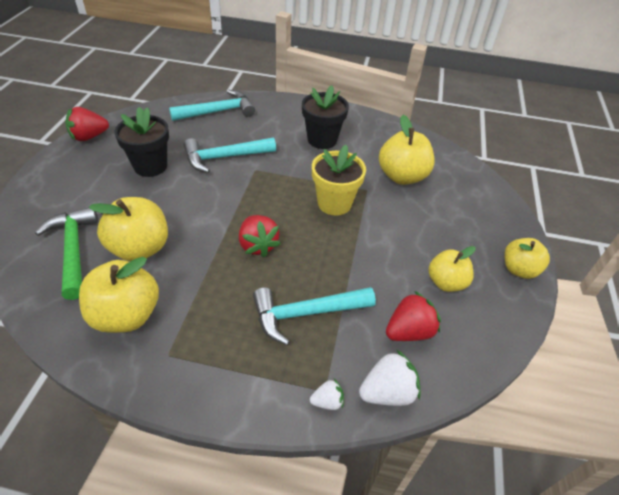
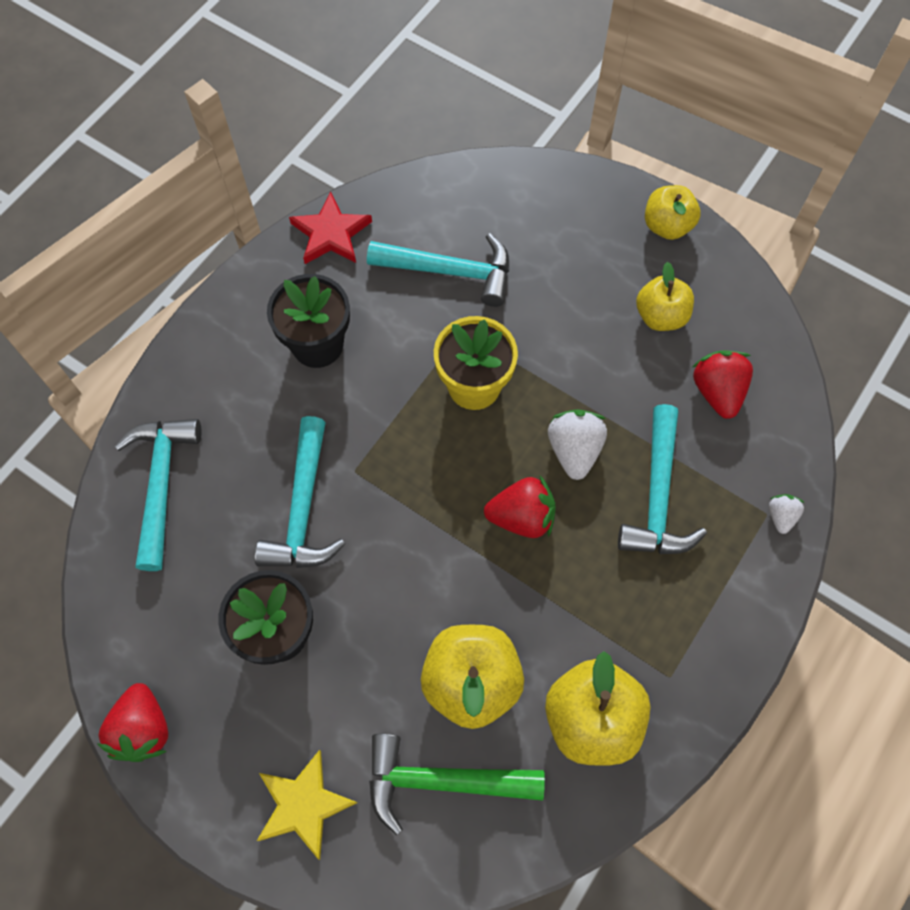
camera: 65 degrees left, 20 degrees up
white strawberry [359,349,421,406] -> white strawberry moved to [548,409,607,480]
yellow apple [379,115,435,185] -> turquoise hammer [367,233,509,307]
none -> yellow star [257,750,358,860]
none -> red star [289,192,372,264]

